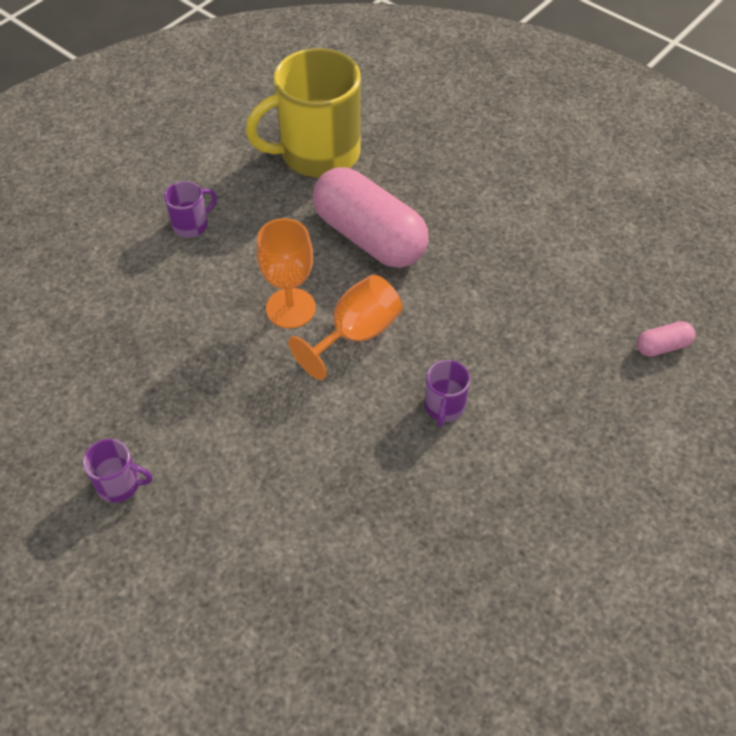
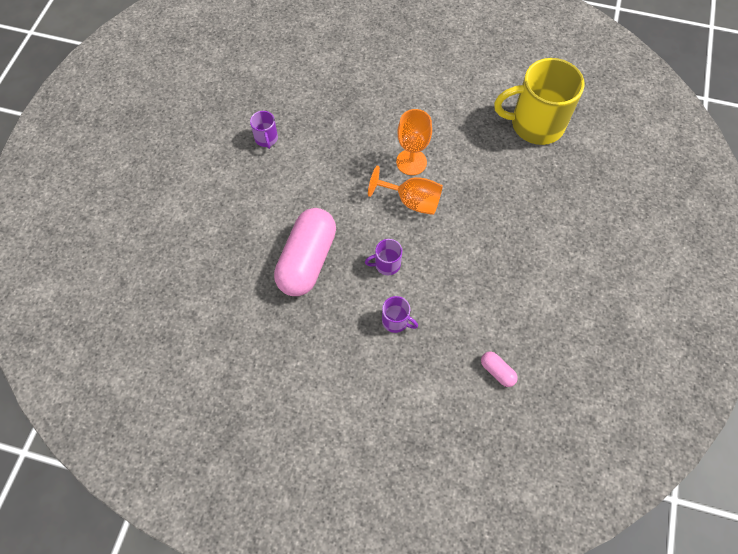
camera: 65 degrees right, 10 degrees up
purple mug [164,181,217,238] -> purple mug moved to [382,296,418,333]
yellow mug [245,48,361,178] -> yellow mug turned 45 degrees counterclockwise [494,58,585,145]
pink capsule [313,167,429,268] -> pink capsule moved to [274,208,336,296]

